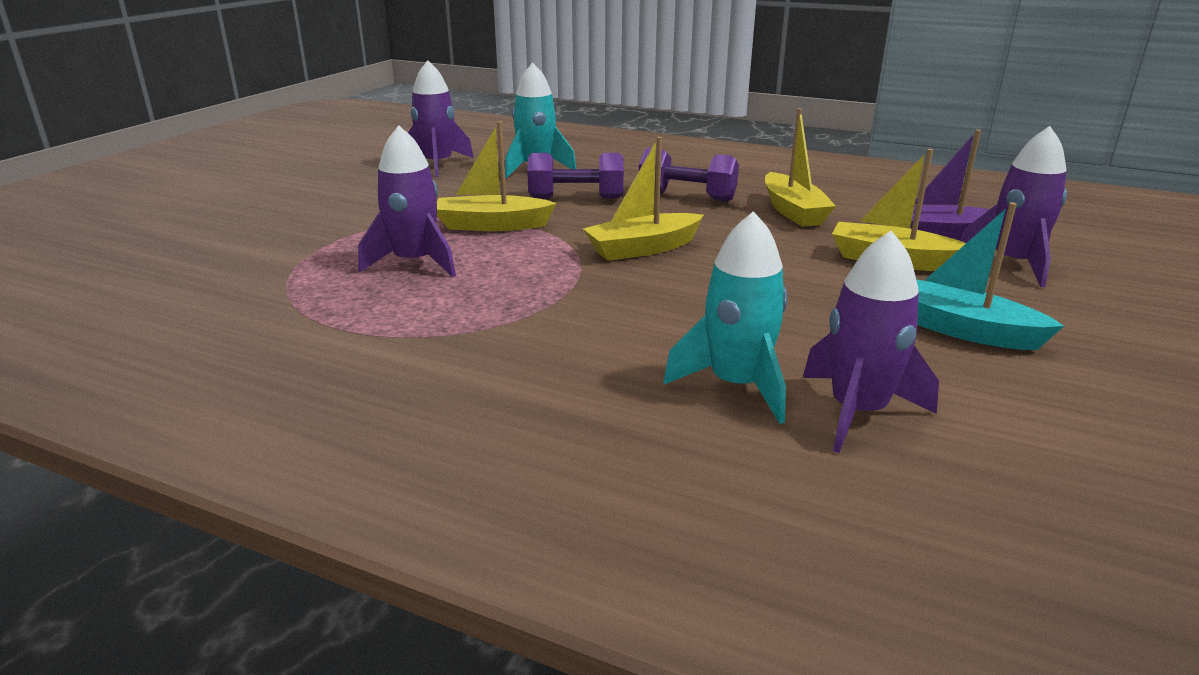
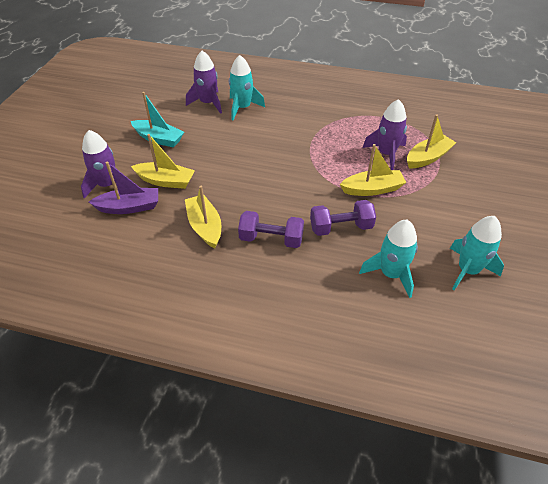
camera: 170 degrees right, 20 degrees up
purple rocket [408,60,474,177] -> turquoise rocket [450,216,504,290]
yellow boat [583,137,704,261] -> yellow boat moved to [407,114,456,168]

